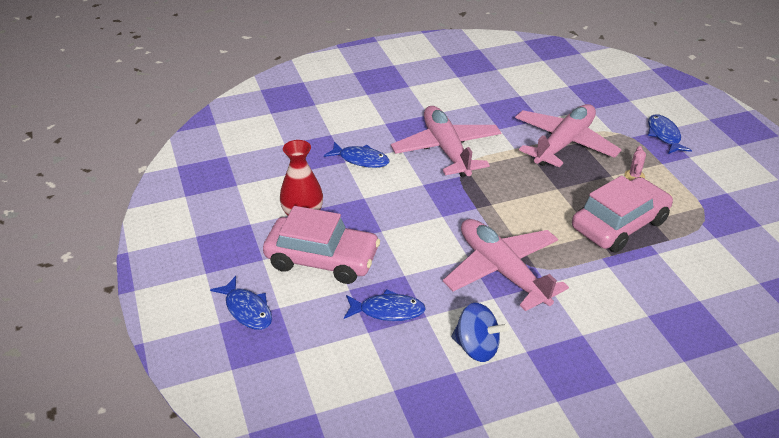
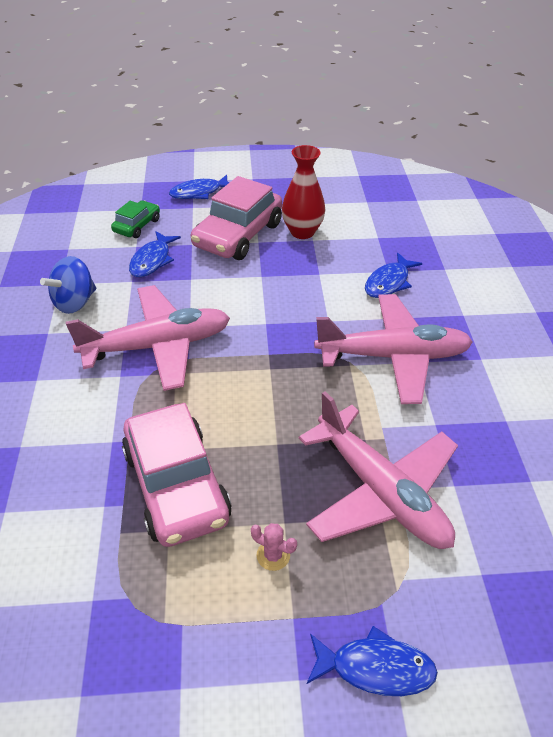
camera: 105 degrees right, 5 degrees up
none -> green car [111,200,160,238]

